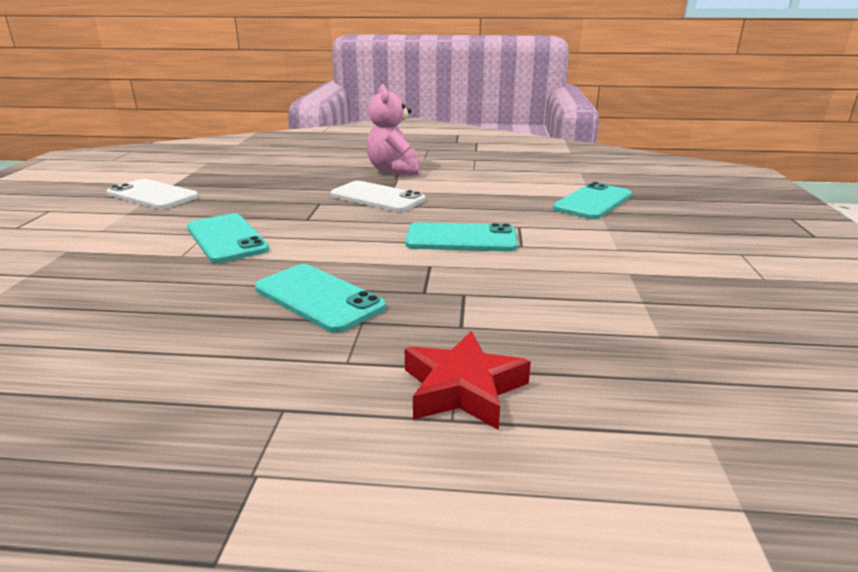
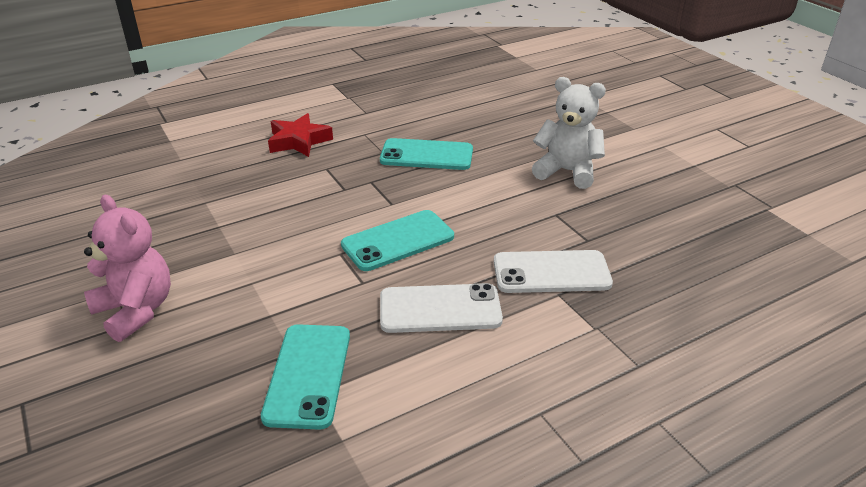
camera: 145 degrees right, 10 degrees up
white phone [107,179,198,209] -> white phone moved to [380,283,503,333]
turquoise phone [187,213,269,263] -> white teddy bear [532,77,606,189]
pink teddy bear [366,84,420,175] -> pink teddy bear moved to [84,195,171,342]

